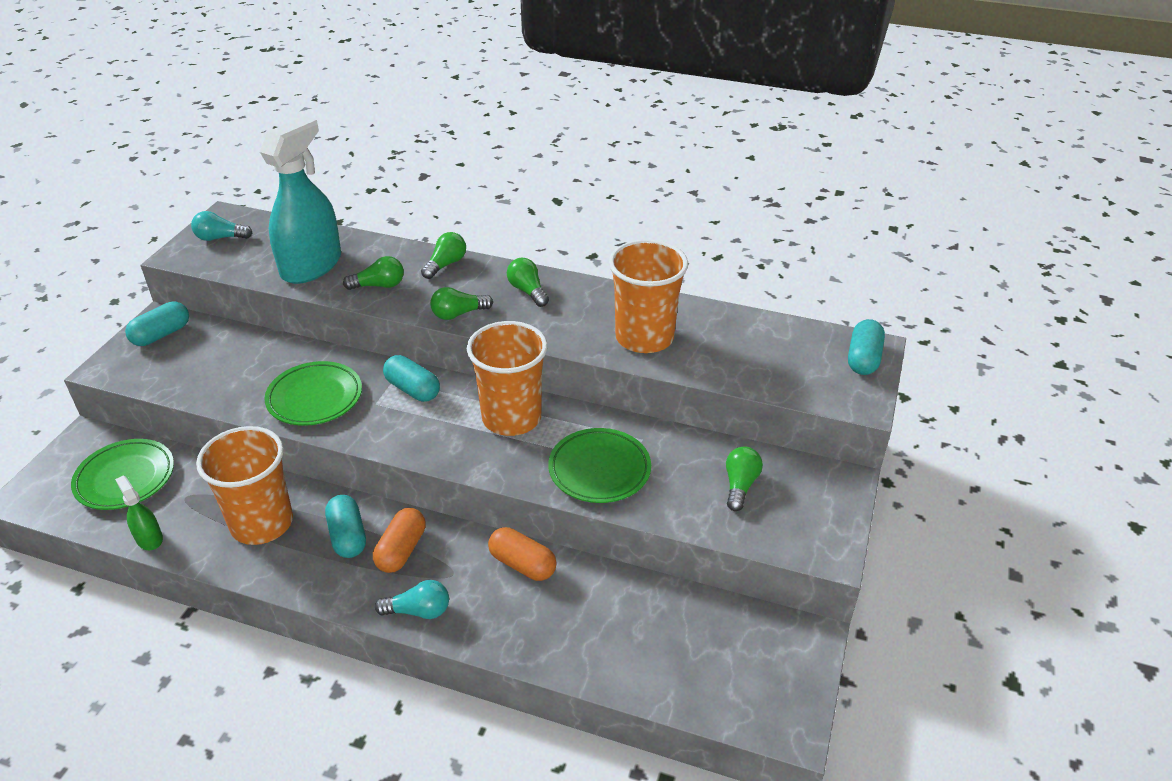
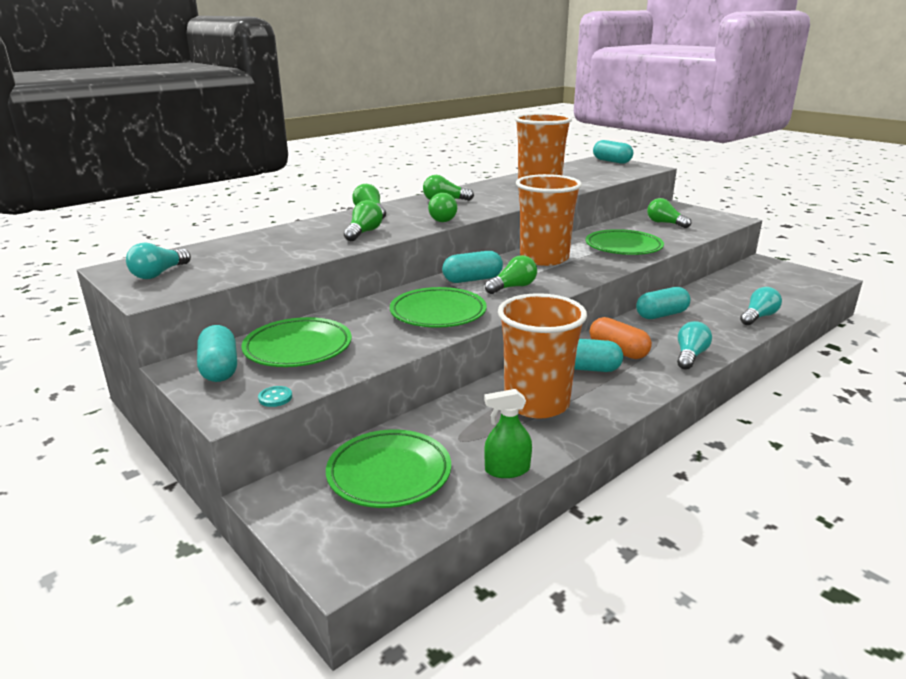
camera: 60 degrees left, 15 degrees down
turquoise spray bottle [260,116,341,284] -> none
orange capsule [488,527,557,581] -> turquoise capsule [636,287,690,319]
none -> green plate [241,317,352,367]
none -> turquoise button [258,386,292,407]
none -> green light bulb [485,255,537,294]
none -> turquoise light bulb [740,287,782,325]

